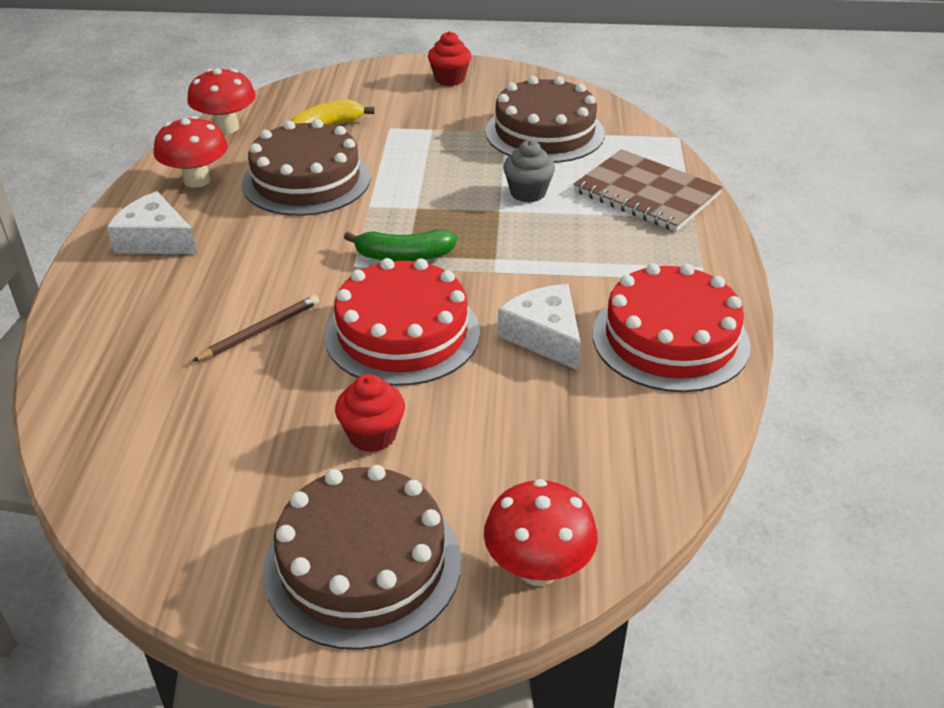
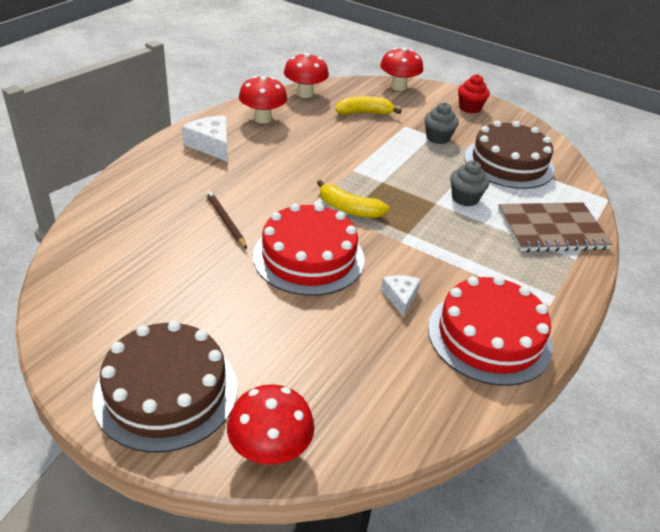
camera: 25 degrees right, 0 degrees up
brown pencil [192,295,319,362] -> brown pencil turned 105 degrees counterclockwise [206,191,247,249]
brown cake [242,119,371,216] -> none
red cupcake [335,374,405,452] -> none
green banana [344,229,457,261] -> yellow banana [317,180,389,218]
white cheese [497,284,581,370] -> white cheese [381,275,421,317], size x0.61
brown notebook [573,149,723,232] -> brown notebook turned 75 degrees counterclockwise [498,202,613,252]
none -> red mushroom [380,48,423,91]
none -> grey cupcake [424,102,459,144]

